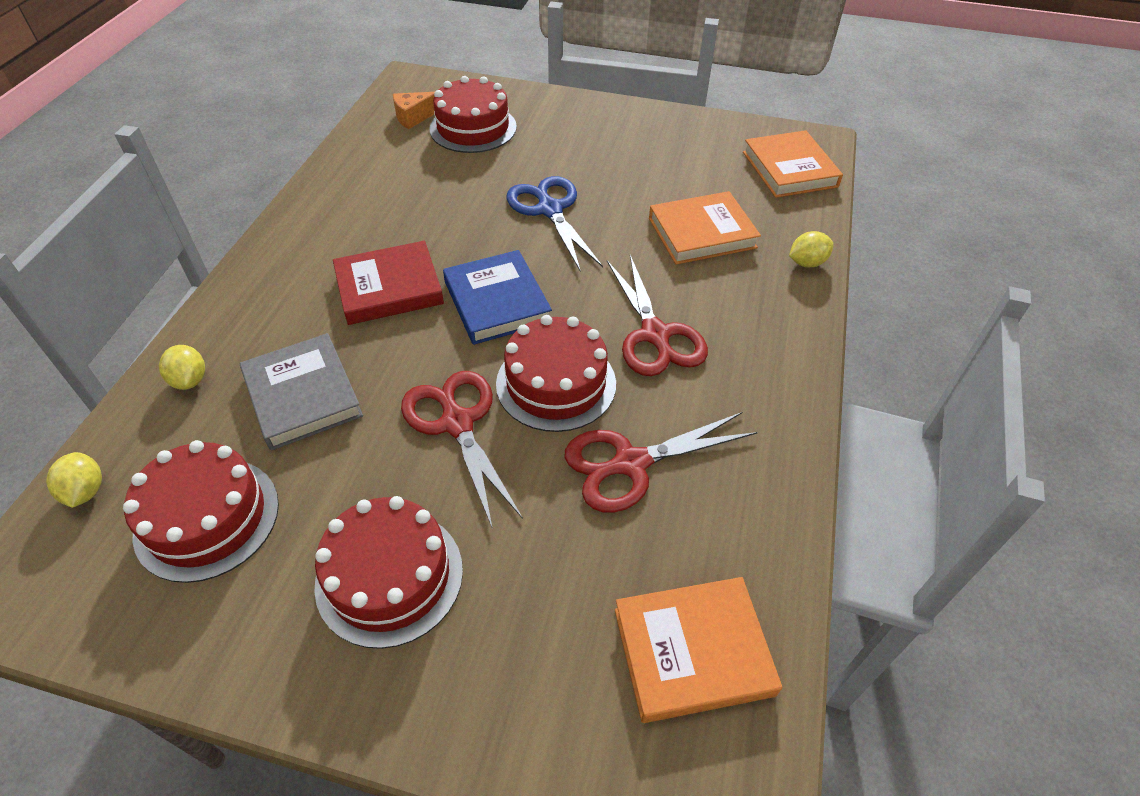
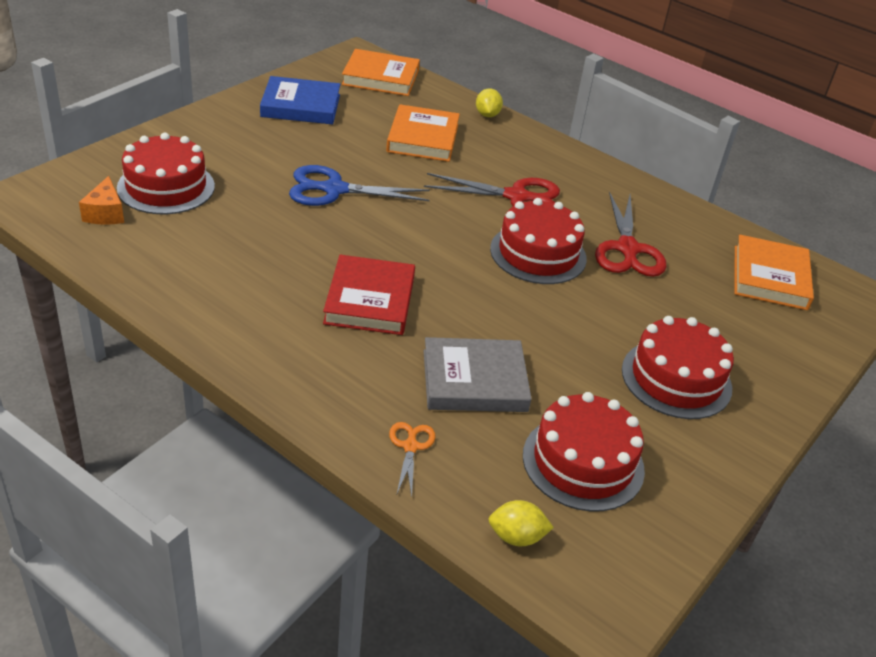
camera: 70 degrees left, 10 degrees down
yellow lemon [159,345,205,390] -> orange scissors [389,422,435,497]
red scissors [401,371,523,529] -> none
blue book [443,250,552,345] -> blue book moved to [260,76,340,124]

